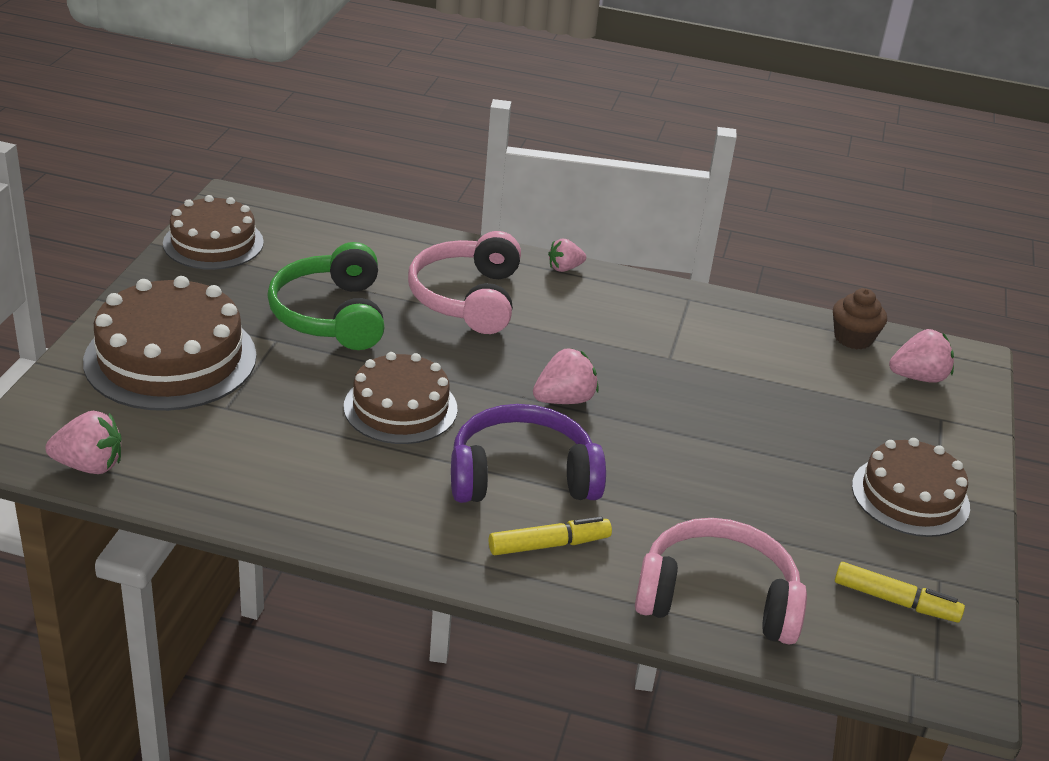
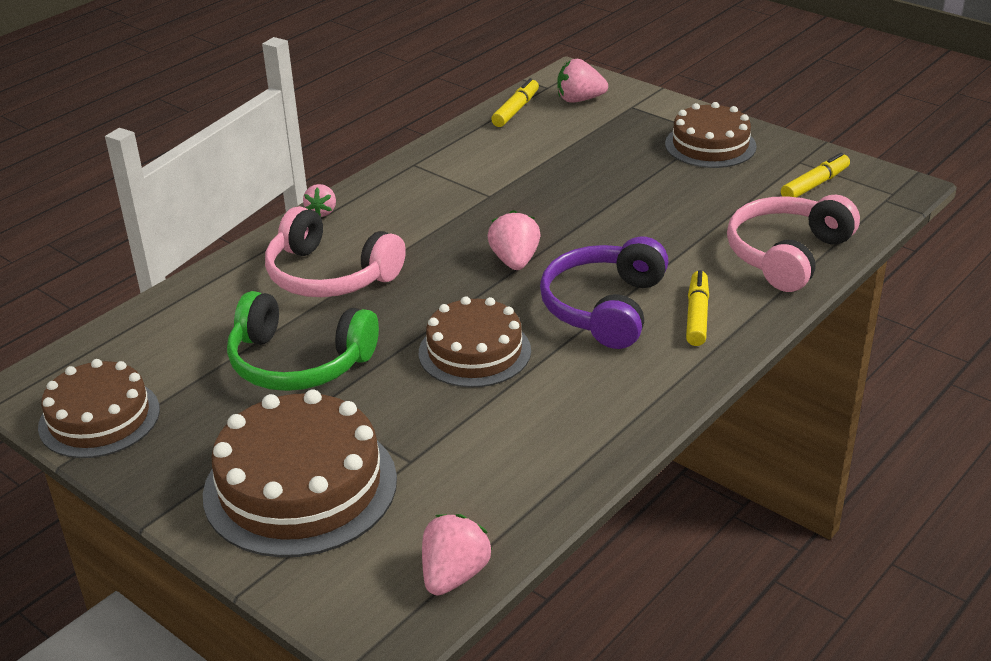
camera: 60 degrees left, 0 degrees up
brown cupcake [833,288,887,349] -> yellow marker [491,78,539,127]
pink strawberry [889,329,954,383] -> pink strawberry turned 105 degrees counterclockwise [557,59,608,103]

